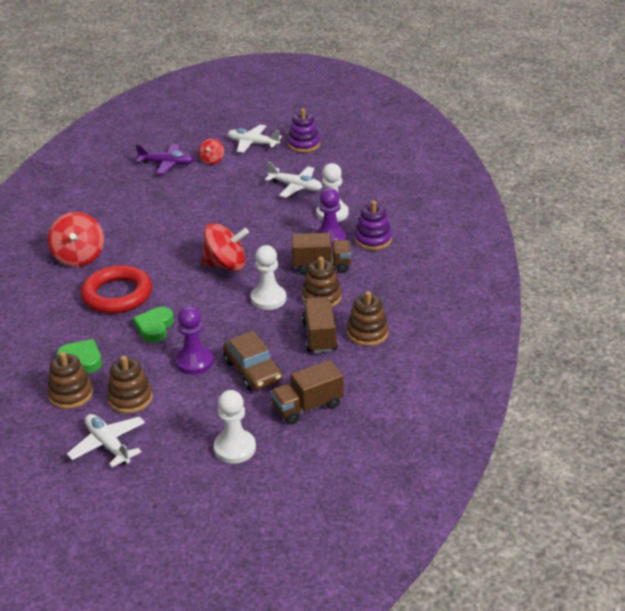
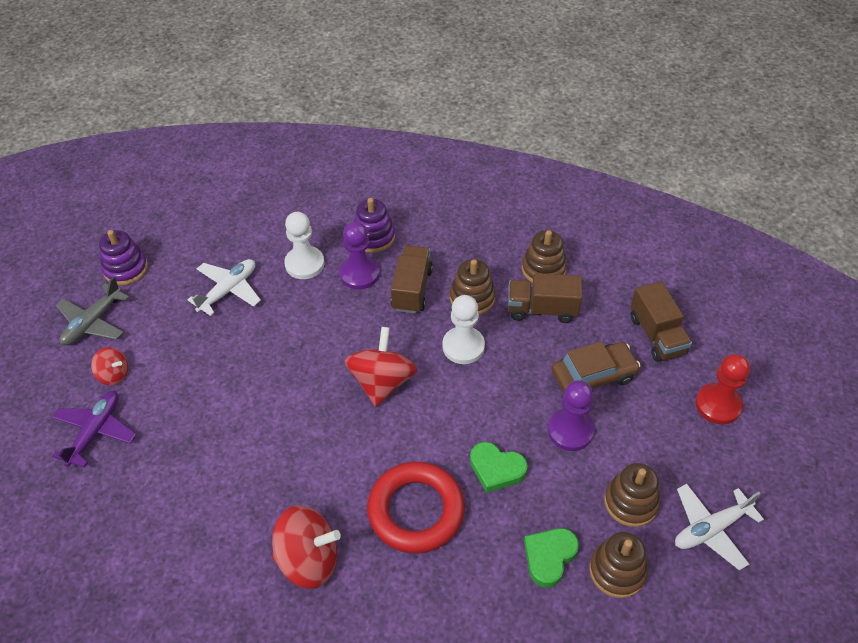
camera: 80 degrees left, 15 degrees up
white pawn [214,390,256,464] -> red pawn [696,354,750,424]
white plane [227,125,282,153] -> grey plane [56,277,129,346]

